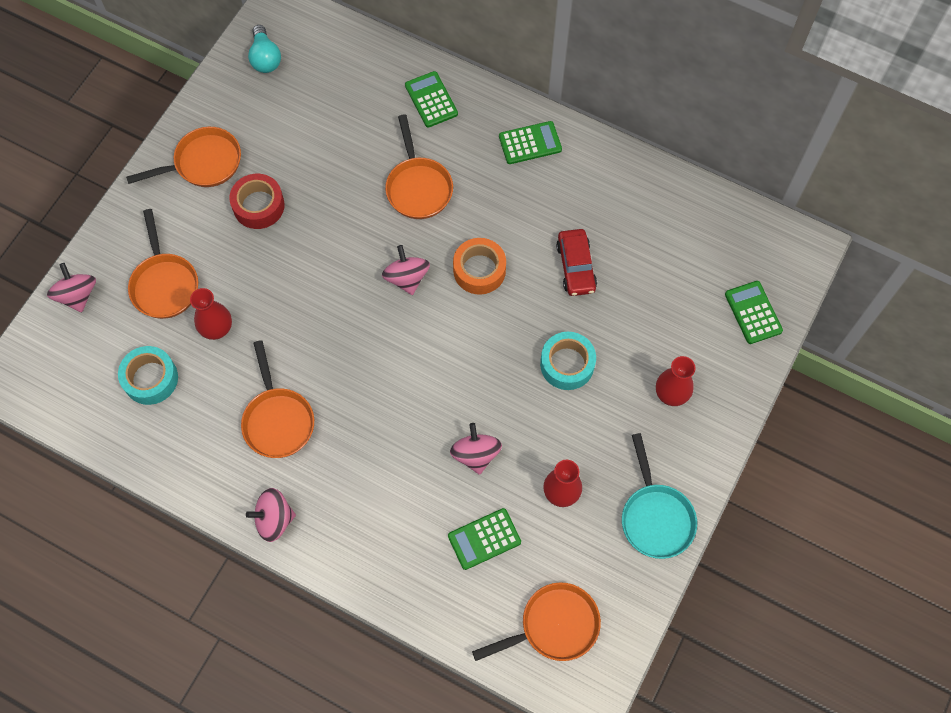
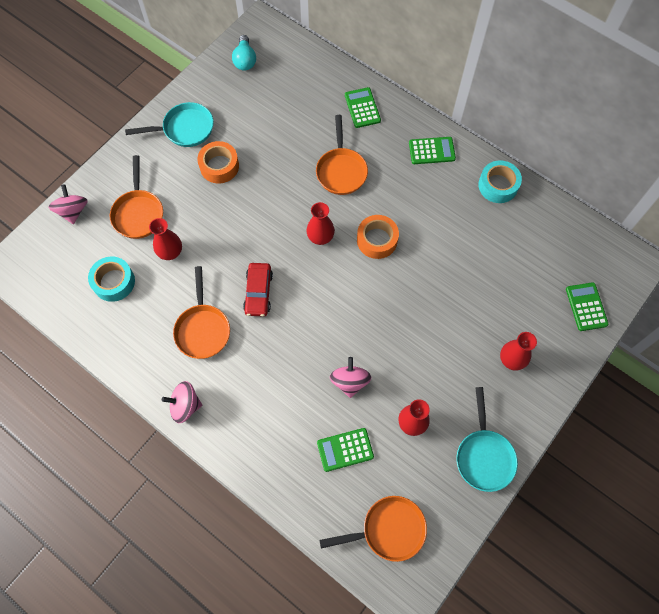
camera: 10 degrees right, 0 degrees up
orange pan [126,127,241,187] -> turquoise pan [125,102,214,147]
red tape [229,174,285,229] -> orange tape [198,141,239,184]
pink spinning top [382,245,430,295] -> red vase [306,202,335,245]
turquoise tape [540,332,596,390] -> turquoise tape moved to [478,160,522,203]
red car [556,229,597,296] -> red car moved to [243,263,273,316]

